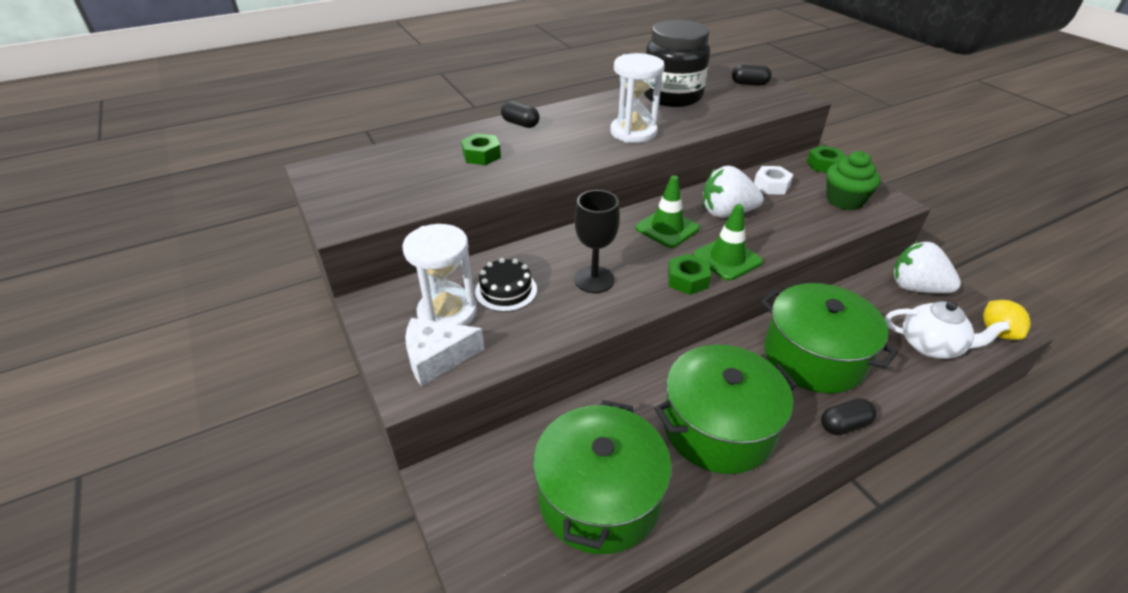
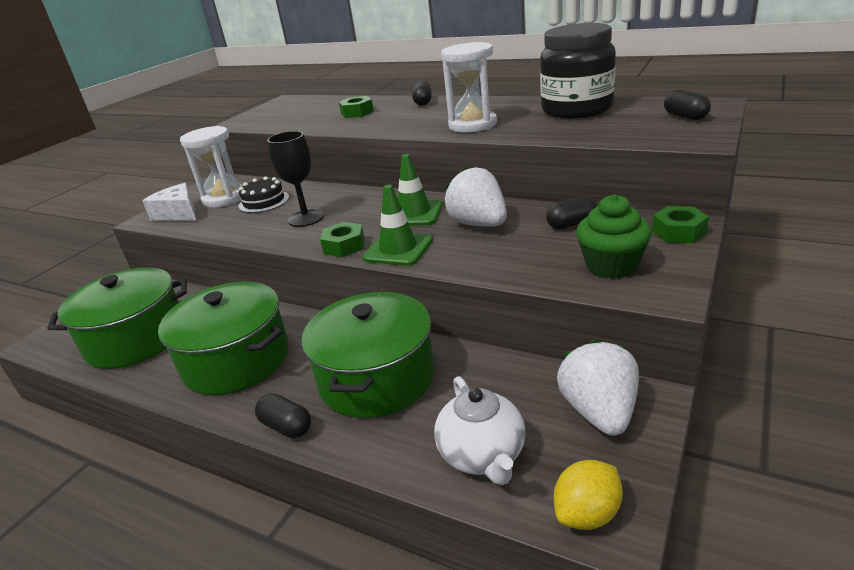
camera: 60 degrees right, 10 degrees down
white nut [754,166,794,195] -> black capsule [546,195,597,229]

